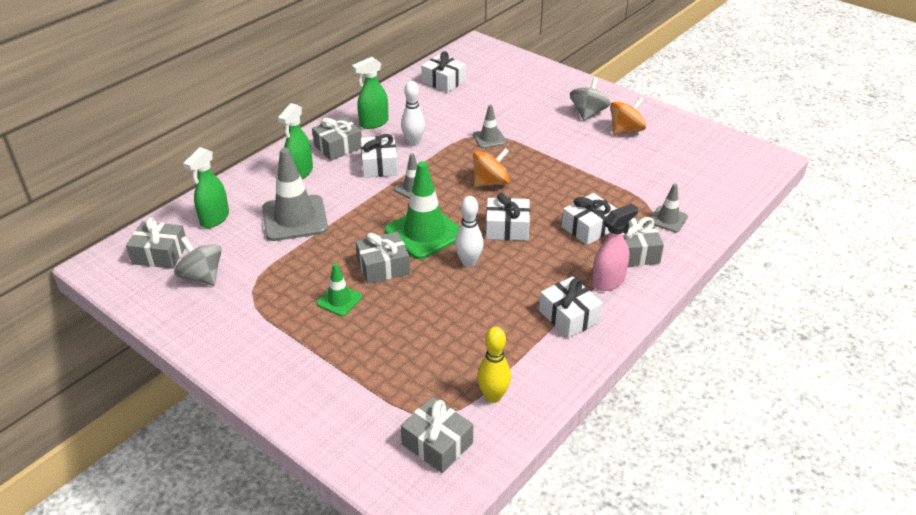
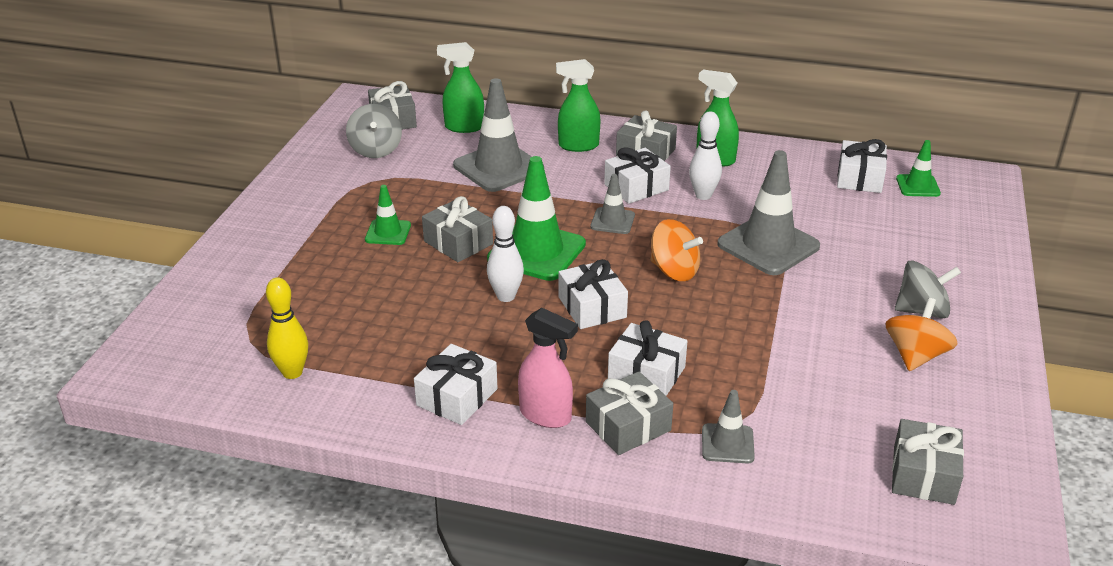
camera: 65 degrees right, 5 degrees down
grey spinning top [174,236,222,286] -> grey spinning top turned 150 degrees clockwise [346,104,402,158]
grey gift [401,397,473,473] -> grey gift moved to [892,419,964,505]
grey traffic cone [473,105,507,148] -> grey traffic cone [717,150,820,275], size x1.91
orange spinning top [610,97,646,136] -> orange spinning top turned 90 degrees counterclockwise [885,298,958,371]
none -> green traffic cone [896,140,941,197]

